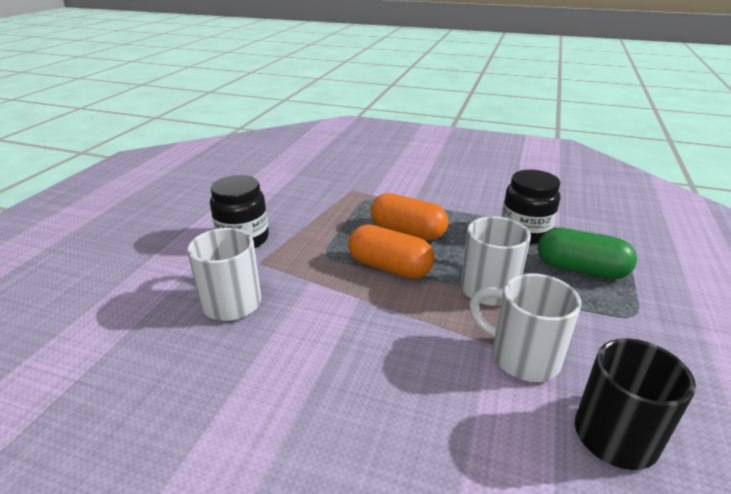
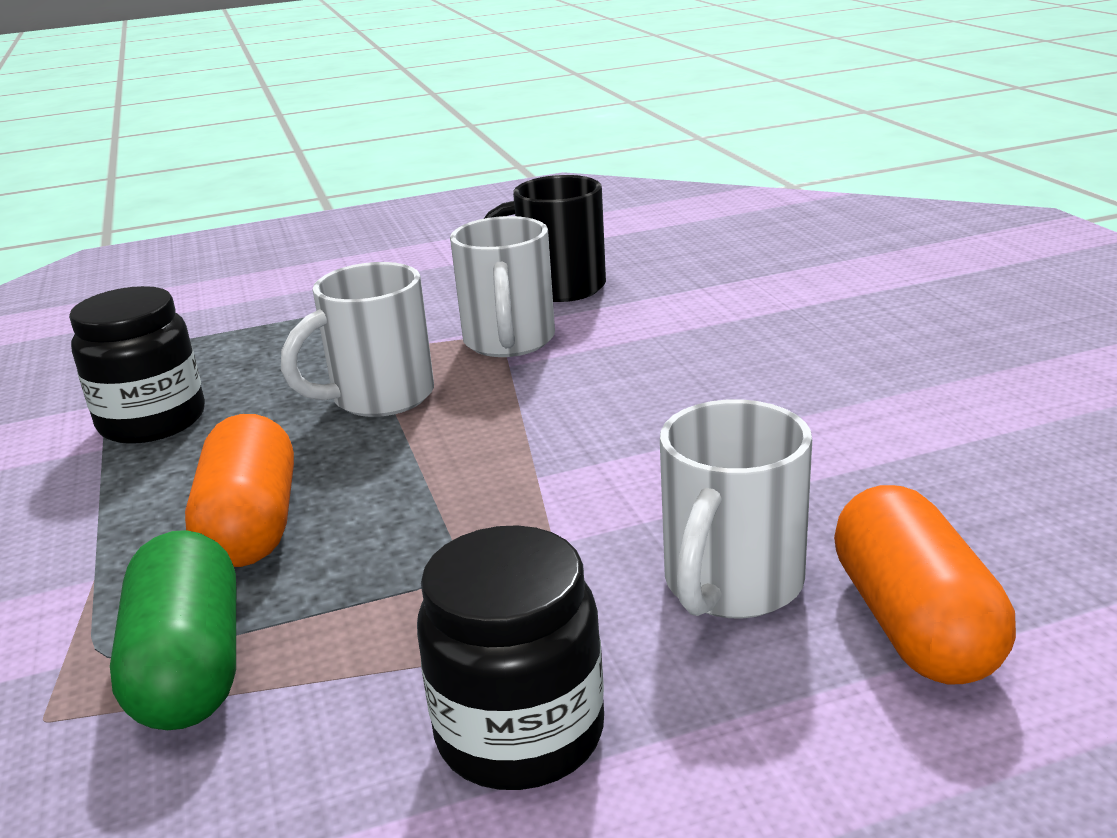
camera: 125 degrees left, 5 degrees down
orange capsule [348,225,434,279] -> orange capsule moved to [834,485,1016,685]
green capsule [538,228,637,280] -> green capsule moved to [110,530,236,730]

